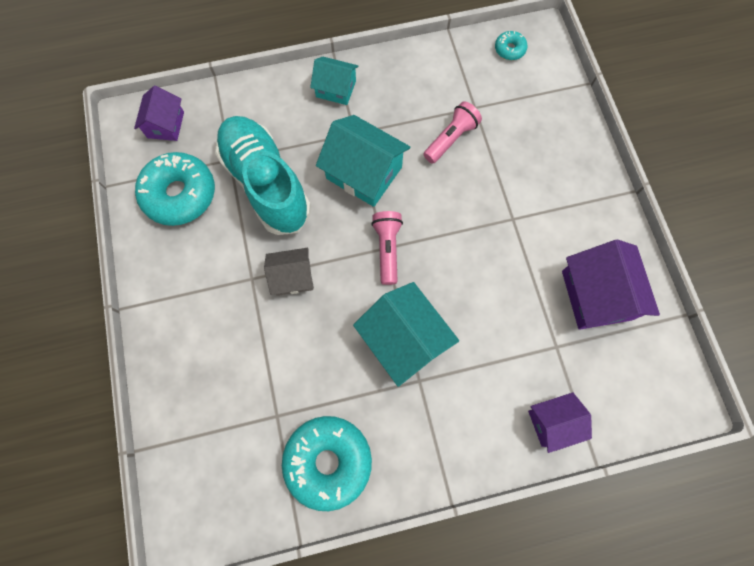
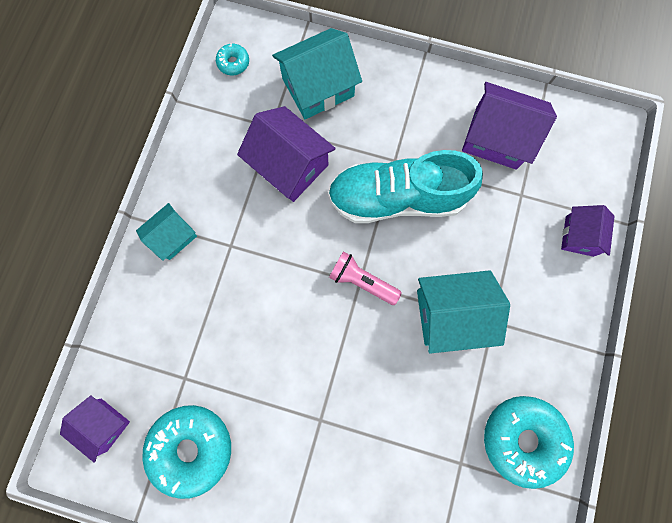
camera: 60 degrees left, 5 degrees up
turquoise shoe [215,116,311,235] -> turquoise shoe moved to [328,150,483,223]
grey house [264,248,314,296] -> none
turquoise house [316,115,410,207] -> turquoise house moved to [272,28,362,119]
pink flashlight [423,101,482,164] -> purple house [237,106,336,202]

